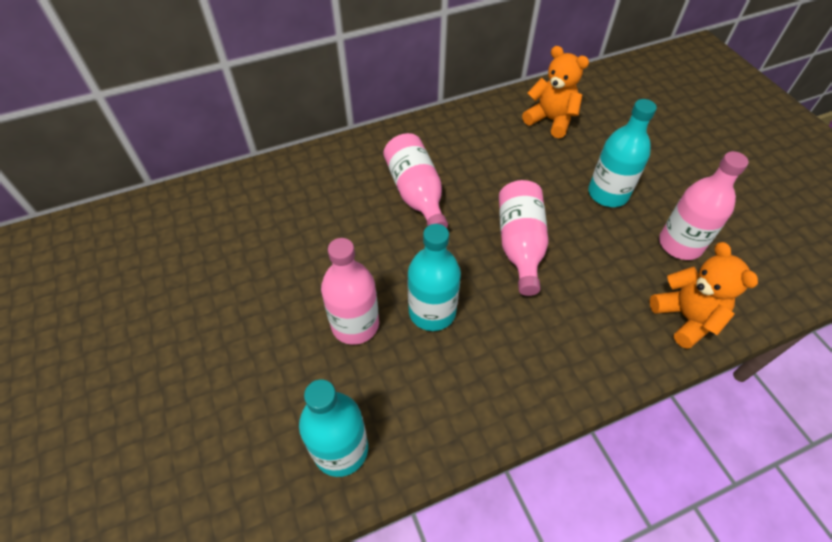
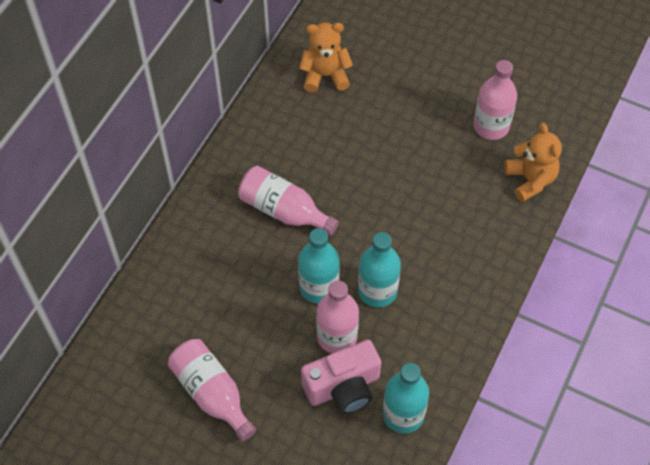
camera: 40 degrees left, 5 degrees up
pink bottle [499,180,549,296] -> pink bottle moved to [168,339,256,441]
turquoise bottle [588,99,657,207] -> turquoise bottle moved to [298,228,340,304]
orange teddy bear [650,242,758,349] -> orange teddy bear turned 45 degrees clockwise [505,123,562,202]
none -> pink camera [301,340,381,414]

